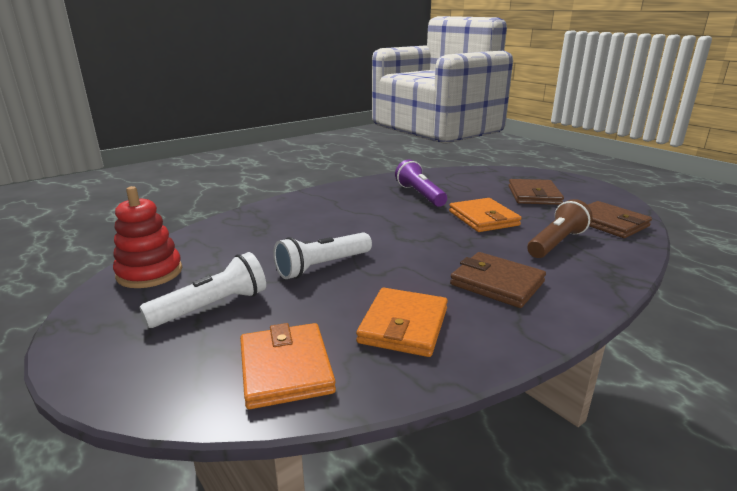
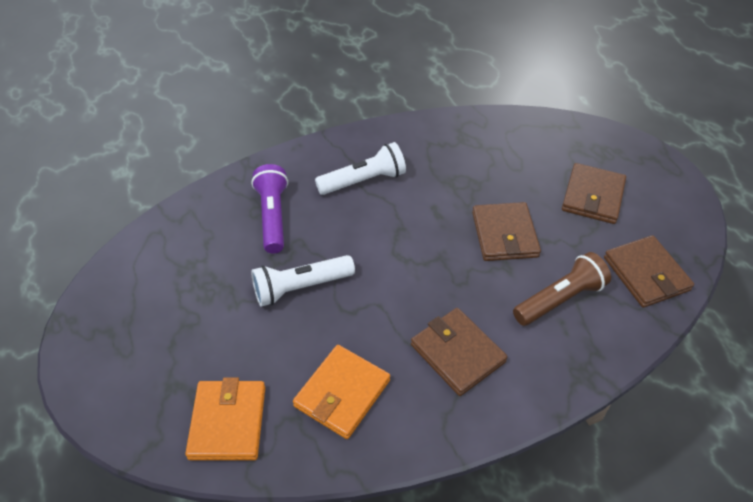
camera: 15 degrees right, 25 degrees up
red stacking toy [113,186,182,288] -> none
white flashlight [140,252,266,328] -> white flashlight moved to [315,142,406,195]
purple flashlight [395,160,447,207] -> purple flashlight moved to [251,164,288,254]
orange wallet [449,198,522,232] -> brown wallet [472,202,541,261]

